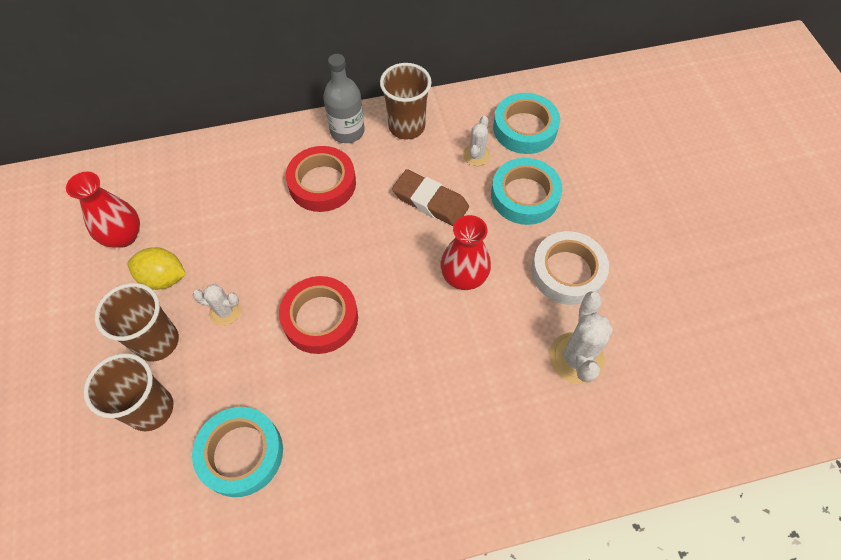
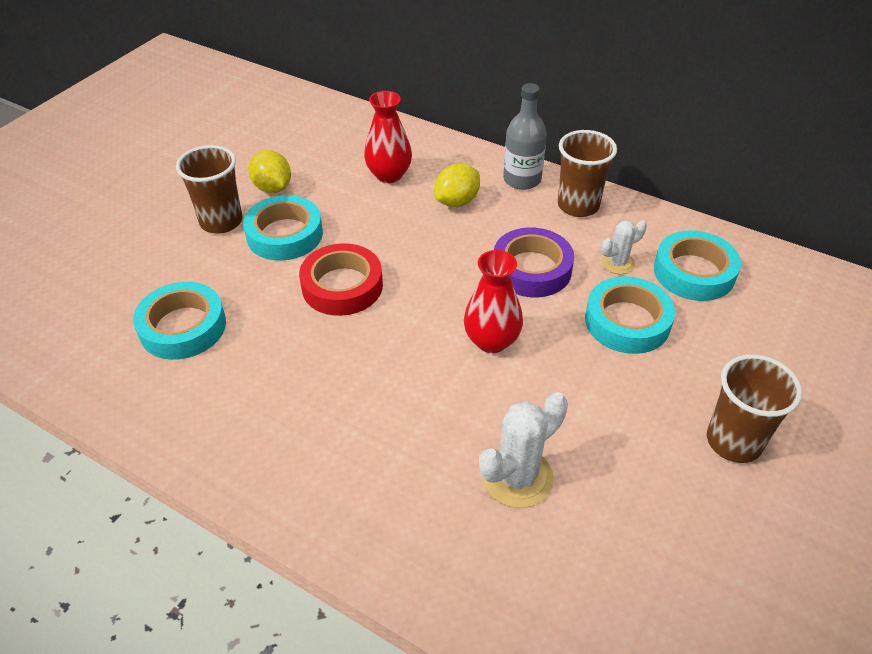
camera: 45 degrees right, 15 degrees down
red vase [66,172,140,248] -> red vase moved to [364,91,412,183]
brown cup [83,353,173,431] -> brown cup moved to [707,354,802,463]
white cactus [193,284,241,326] -> turquoise tape [243,195,323,261]
red tape [286,146,356,212] -> yellow lemon [434,164,480,207]
brown eraser [392,169,469,226] -> purple tape [494,227,574,297]
white tape [531,231,609,305] -> none

